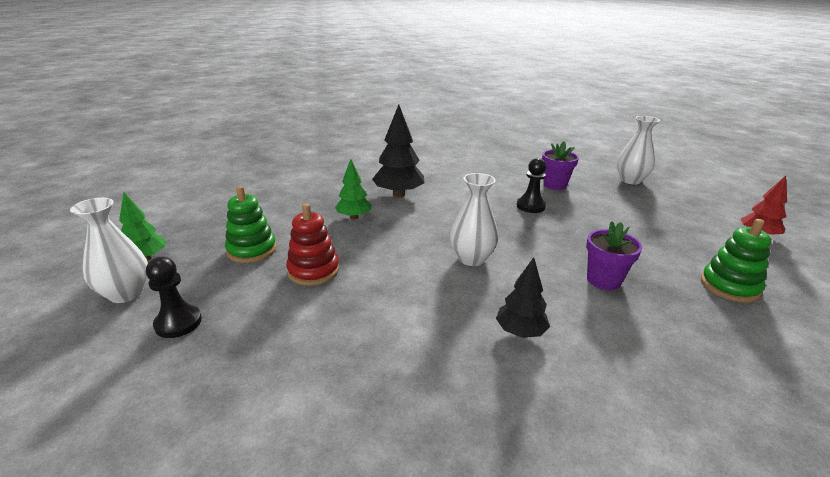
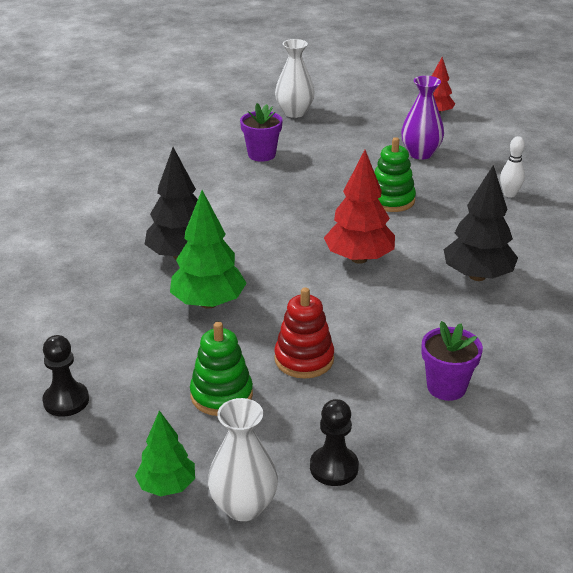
camera: 60 degrees left, 5 degrees up
green tree [335,159,371,219] -> green tree [170,190,247,309], size x1.59
white vase [450,173,498,266] -> red tree [324,150,395,264]
black tree [496,257,550,338] -> black tree [444,165,518,281], size x1.59
black pawn [517,158,546,213] -> black pawn moved to [43,335,89,417]
purple flower pot [586,221,642,290] -> purple flower pot moved to [422,321,483,401]
green stacking toy [701,219,772,303] -> green stacking toy moved to [374,137,416,212]
none -> purple vase [401,76,444,160]
none -> white bowling pin [500,136,525,198]

